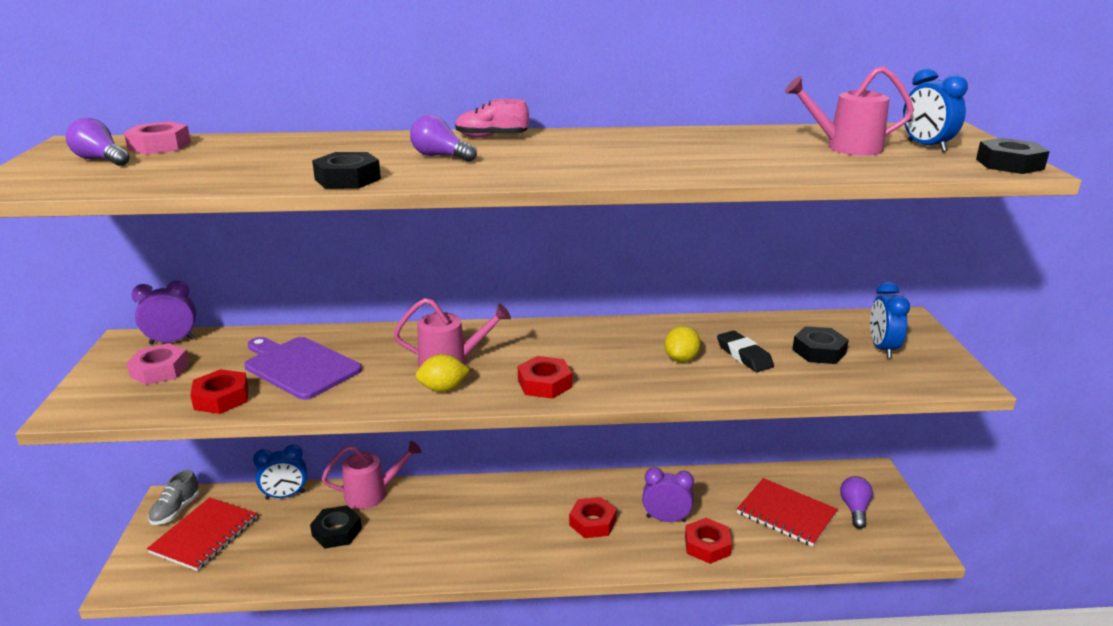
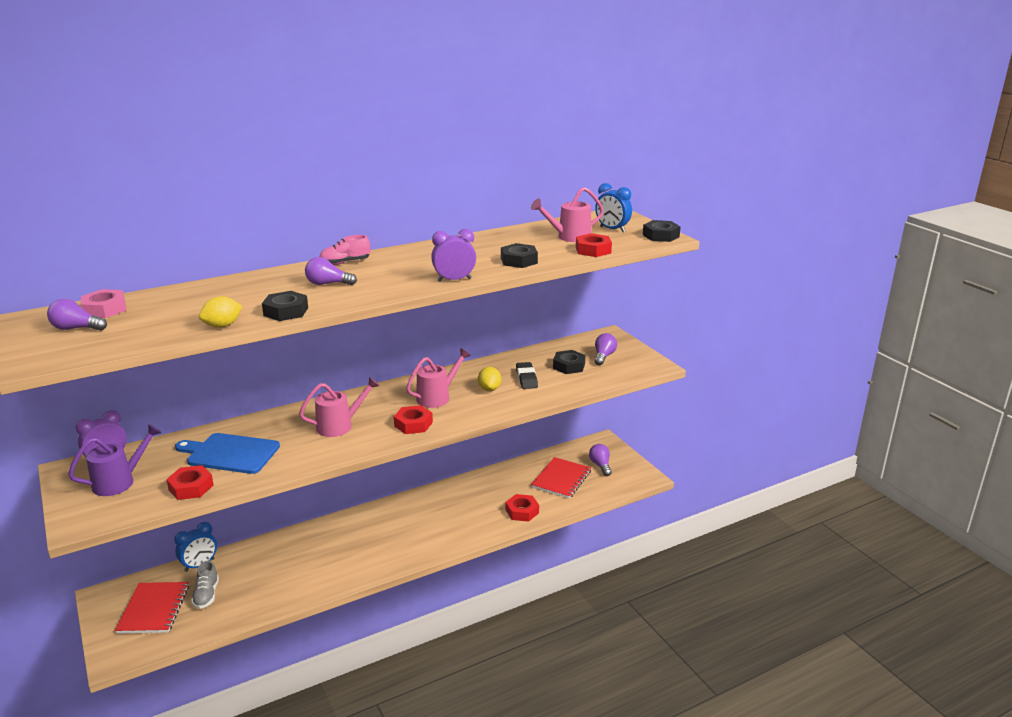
camera: 25 degrees left, 0 degrees up
pink nut [126,343,189,385] -> purple watering can [68,424,161,496]
grey shoe [148,470,200,525] -> grey shoe moved to [191,561,219,609]
purple cutting board [244,337,362,400] -> blue cutting board [175,433,280,474]
black nut [310,505,362,549] -> black nut moved to [501,243,538,268]
pink watering can [322,441,422,509] -> pink watering can moved to [406,348,471,408]
yellow lemon [416,354,470,392] -> yellow lemon moved to [199,296,242,328]
red nut [569,497,617,538] -> red nut moved to [576,233,612,257]
purple clock [642,467,694,522] -> purple clock moved to [431,229,476,282]
black eraser [717,330,774,372] -> black eraser turned 45 degrees clockwise [516,362,538,389]
red notebook [737,478,838,547] -> red notebook turned 75 degrees counterclockwise [531,457,591,499]
blue clock [870,282,910,358] -> purple light bulb [595,333,617,365]

